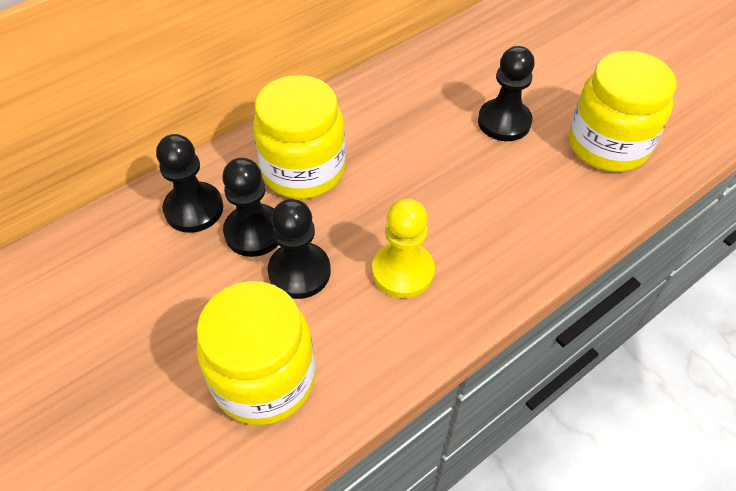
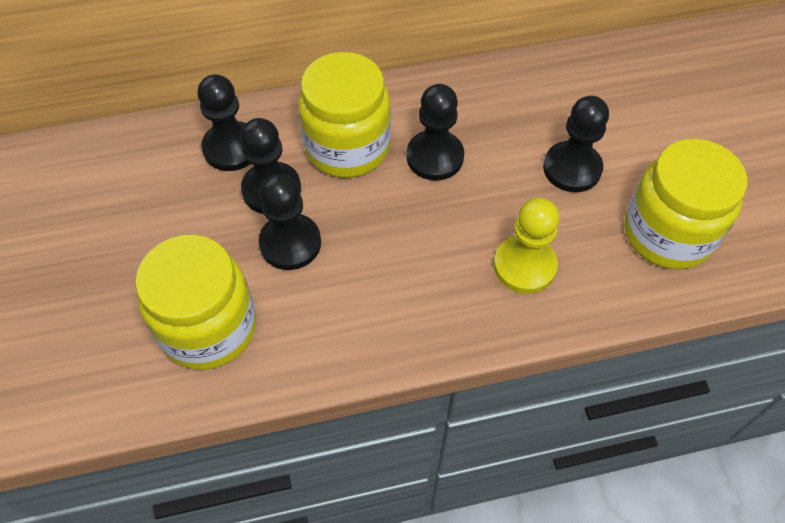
camera: 25 degrees right, 5 degrees up
yellow pawn [372,198,435,298] -> yellow pawn moved to [494,198,560,294]
none -> black pawn [406,84,464,181]

